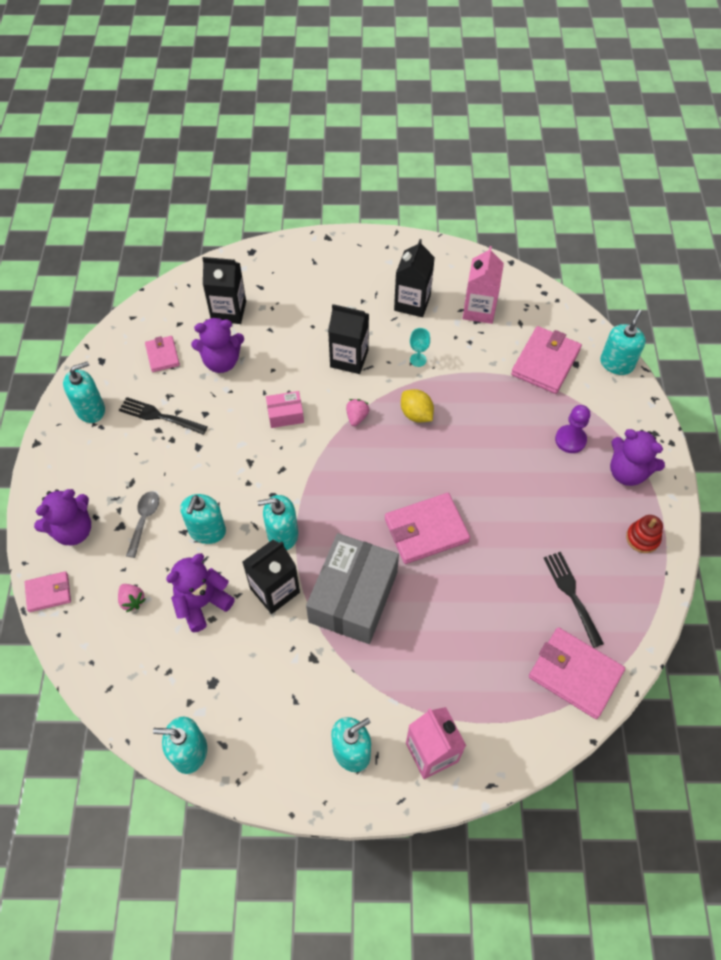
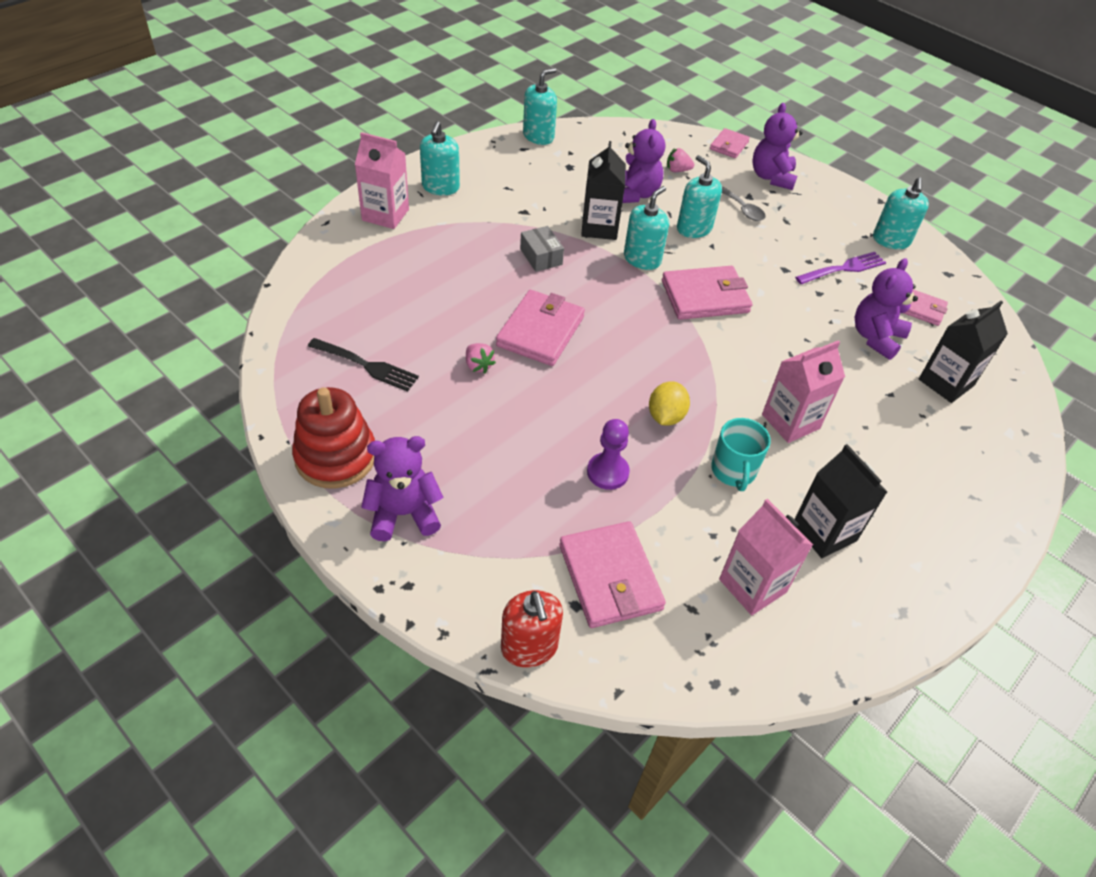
camera: 130 degrees right, 10 degrees down
black fork [119,397,208,435] -> purple fork [795,252,886,284]
pink box [266,391,304,428] -> none
grey box [306,533,399,644] -> grey box [520,226,564,272], size x0.46
black carton [328,304,369,374] -> pink carton [762,340,845,443]
pink strawberry [346,399,369,426] -> pink strawberry moved to [466,343,496,373]
yellow lemon [401,389,434,423] -> yellow lemon turned 75 degrees counterclockwise [649,381,690,426]
turquoise goblet [410,328,430,367] -> turquoise mug [711,418,771,491]
pink wallet [529,627,625,719] -> pink wallet moved to [662,266,752,320]
purple pawn [555,405,590,453] -> purple pawn moved to [587,419,630,490]
turquoise soap dispenser [600,310,646,375] -> red soap dispenser [501,590,563,668]
red stacking toy [626,515,663,553] -> red stacking toy [292,387,375,489], size x1.85

